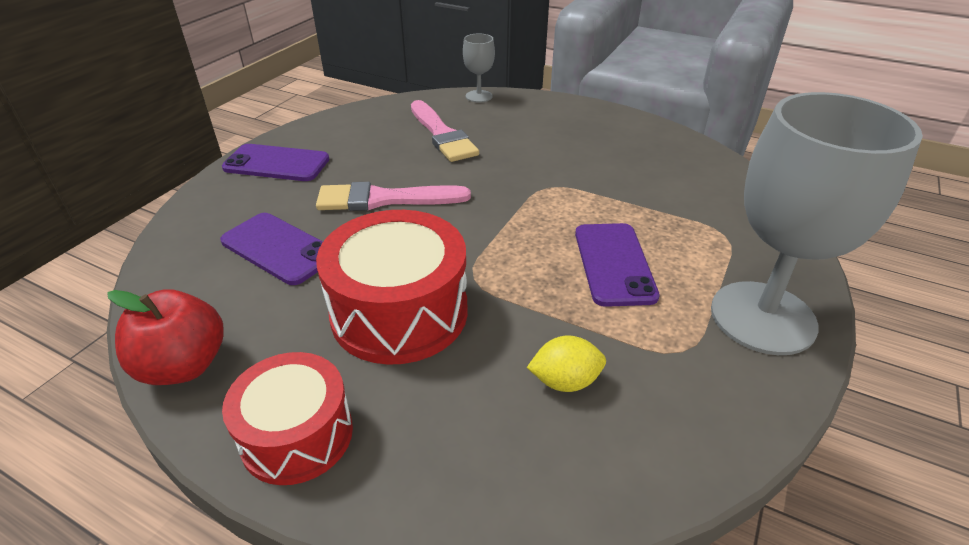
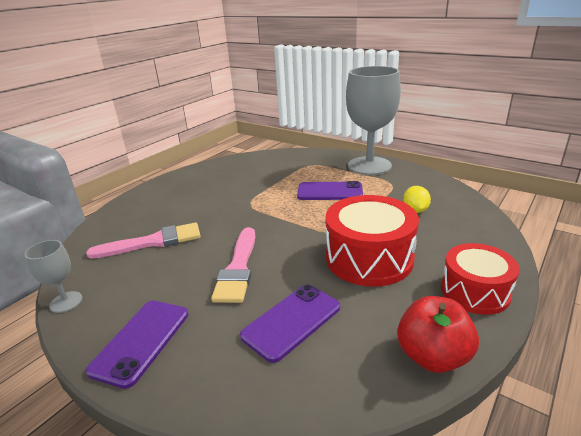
camera: 80 degrees left, 10 degrees down
grey goblet [463,34,495,103] -> grey goblet moved to [24,240,82,313]

